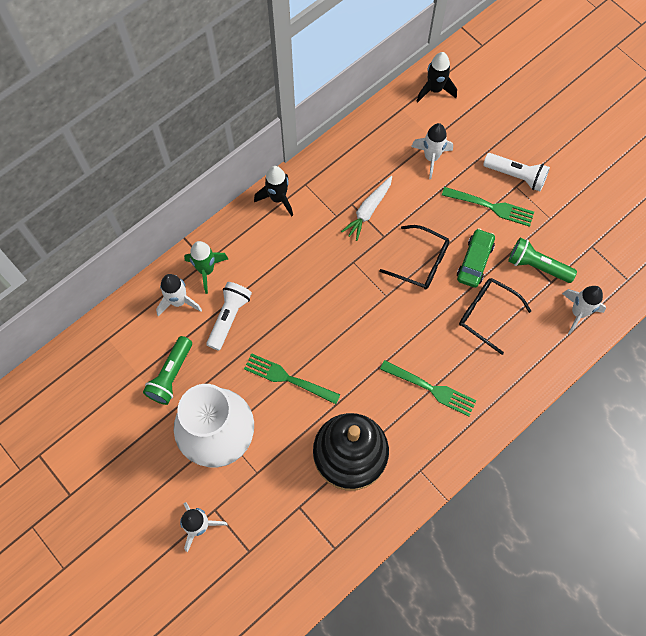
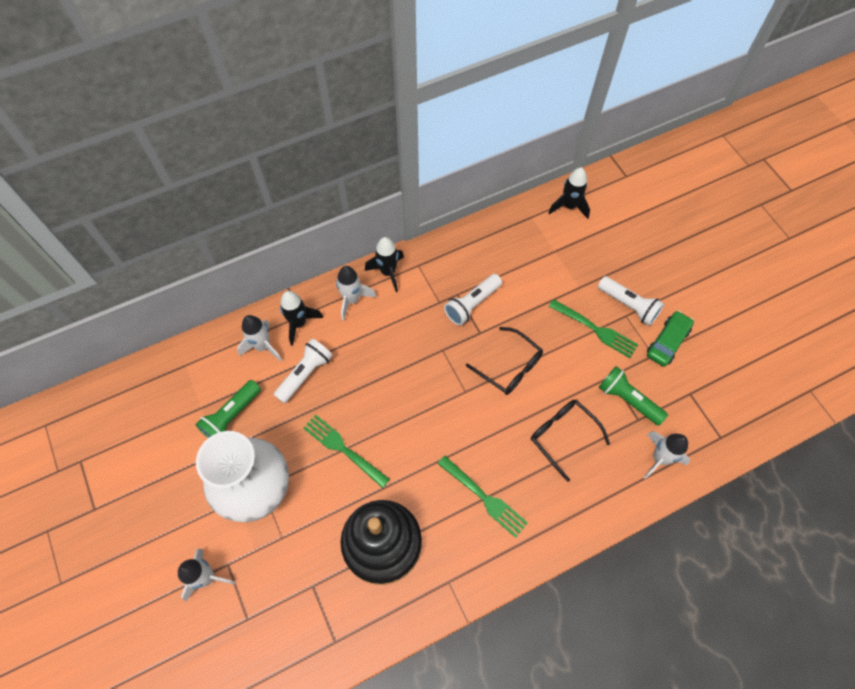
camera: 15 degrees right, 5 degrees down
green rocket [184,241,228,294] -> black rocket [280,291,323,346]
white carrot [341,176,392,241] -> white flashlight [444,274,502,326]
white rocket [411,123,453,179] -> white rocket moved to [336,266,377,321]
green car [457,228,495,288] -> green car moved to [647,311,694,367]

